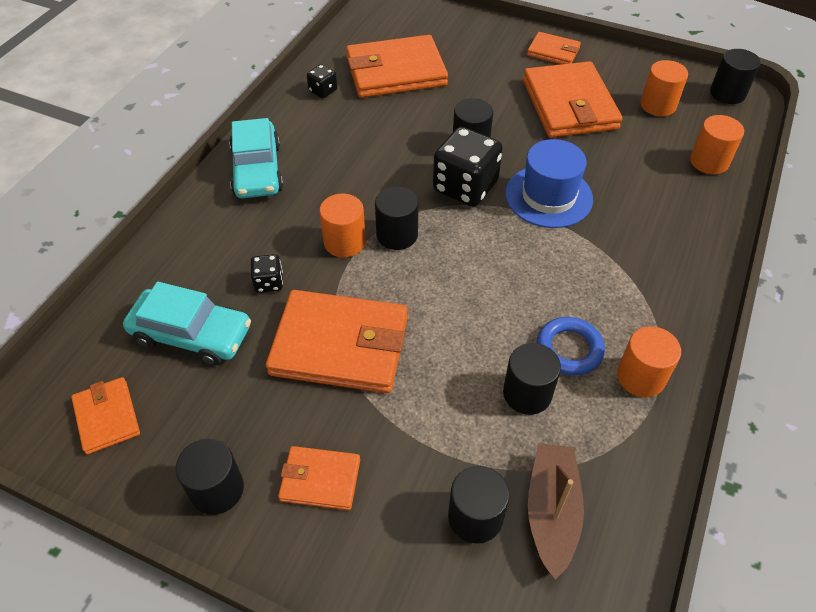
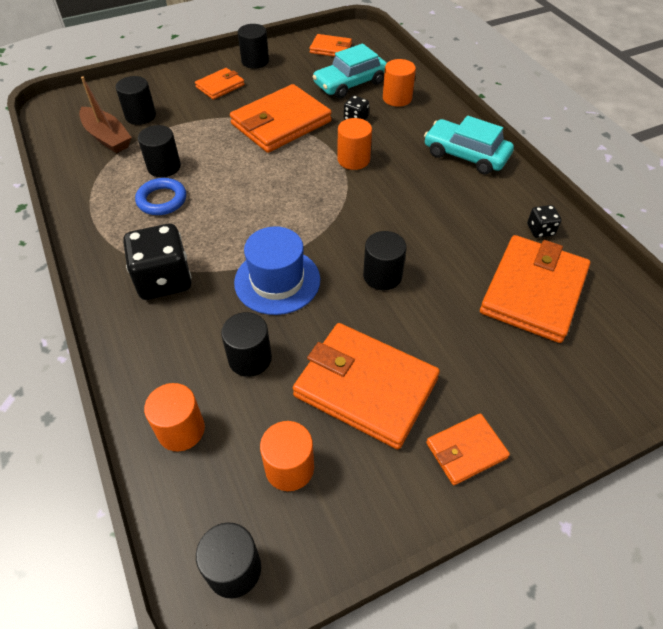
camera: 130 degrees right, 0 degrees up
black cylinder [375,186,419,250] -> black cylinder moved to [221,312,272,377]
black dice [433,127,503,207] -> black dice moved to [123,224,192,300]
orange cylinder [617,326,681,397] -> orange cylinder moved to [383,59,416,107]

